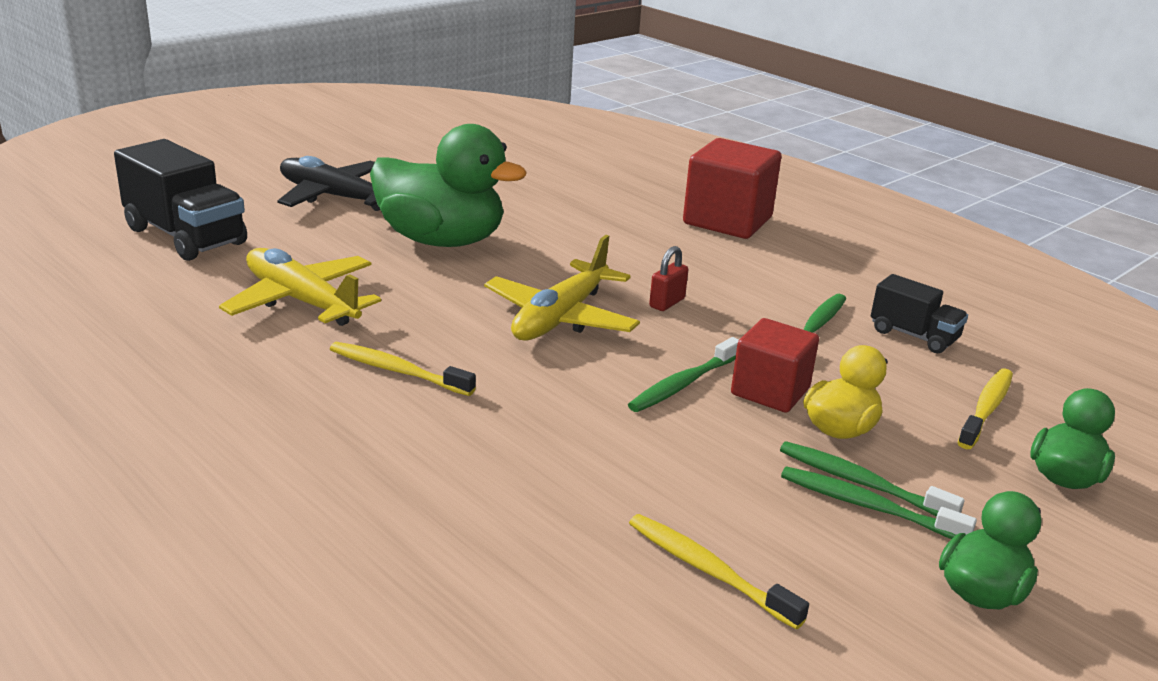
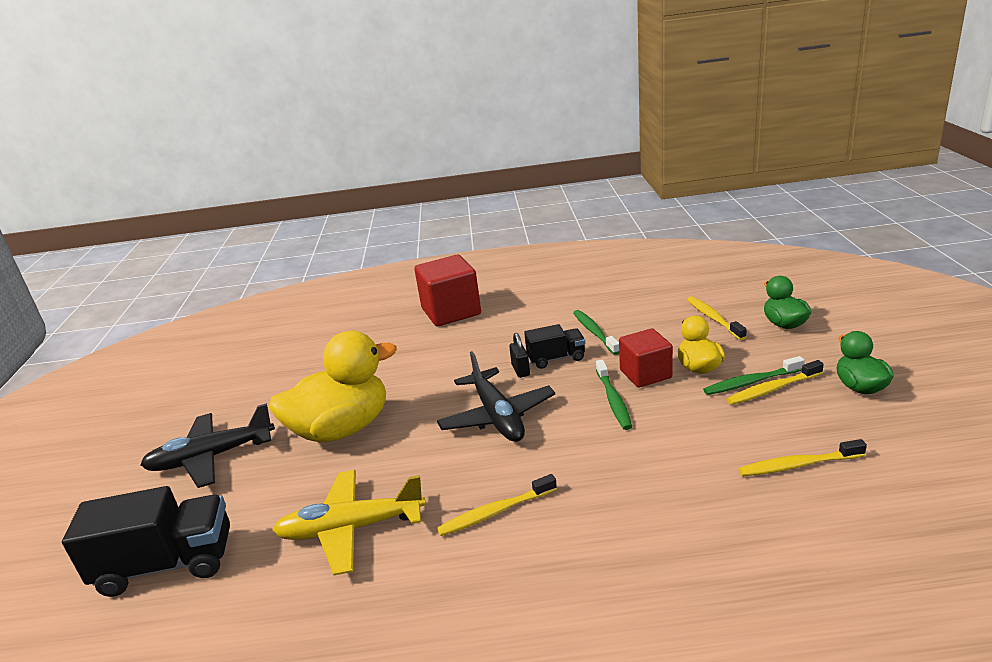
camera: 45 degrees left, 0 degrees up
green duck [370,124,527,247] -> yellow duck [269,331,397,442]
yellow plane [484,235,640,341] -> black plane [437,351,555,442]
red padlock [649,246,688,311] -> black padlock [509,333,530,378]
green toothbrush [781,466,977,539] -> yellow toothbrush [727,360,824,405]
black truck [871,274,968,353] -> black truck moved to [524,324,585,369]

